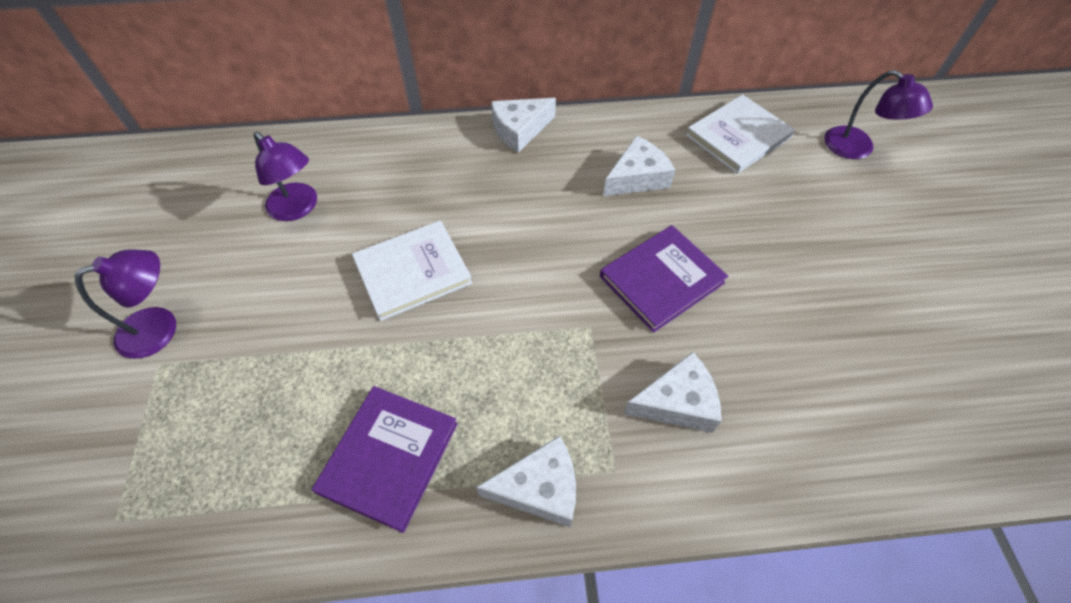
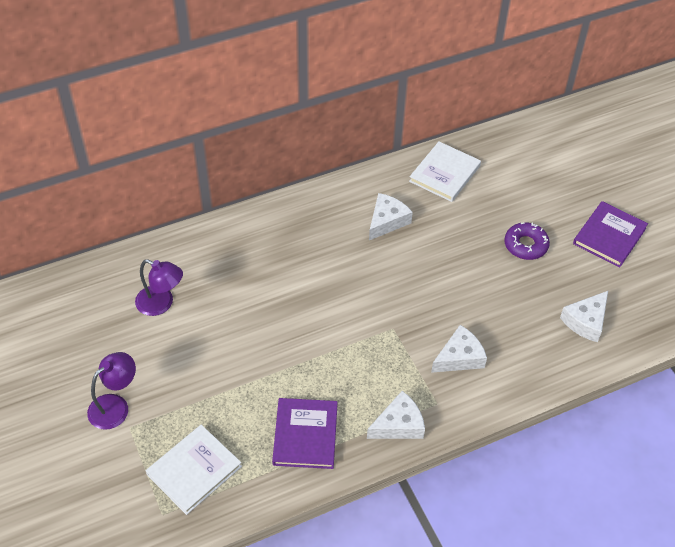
camera: 20 degrees left, 5 degrees down
white book [352,221,472,321] -> white book moved to [146,425,242,515]
white cheese [491,98,556,153] -> white cheese moved to [560,291,608,342]
purple book [600,225,728,333] -> purple book moved to [573,201,648,268]
purple lamp [824,70,933,159] -> none
none -> purple donut [504,222,550,260]

